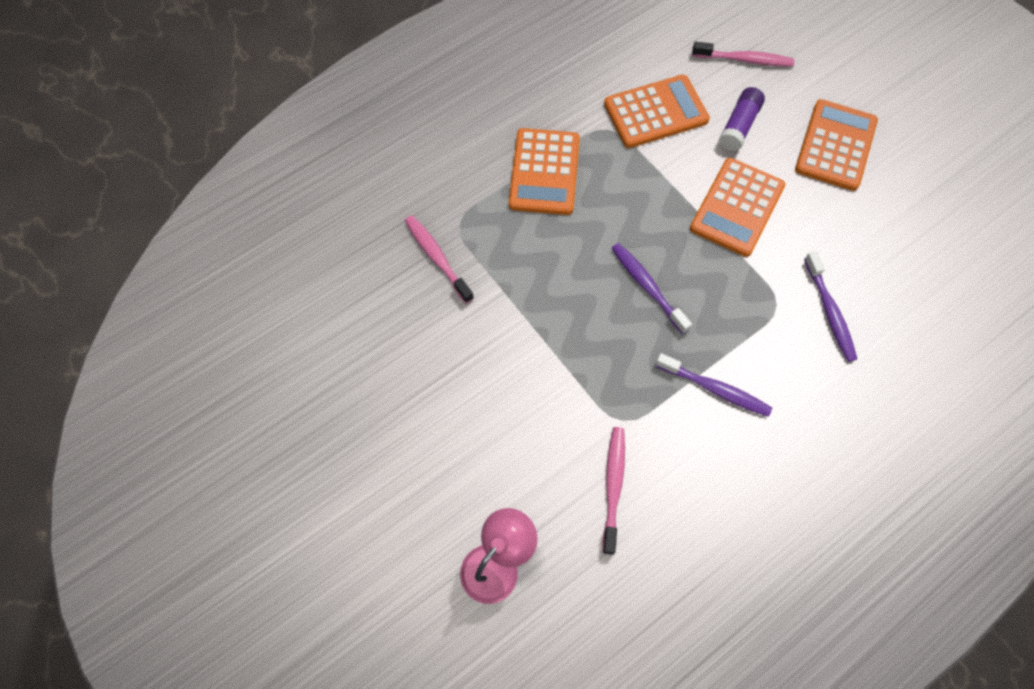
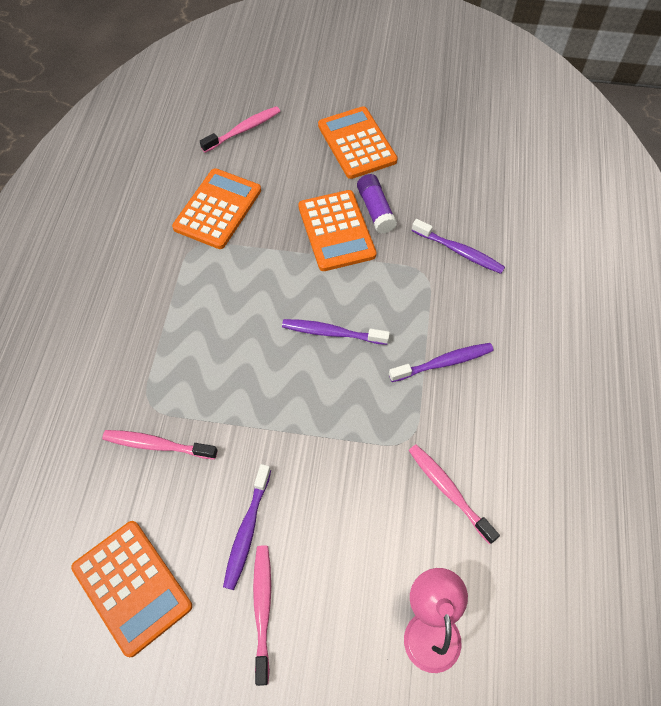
camera: 45 degrees left, 5 degrees down
orange calculator [509,128,580,215] -> orange calculator moved to [71,521,192,657]
purple glue stick [719,87,765,151] -> purple glue stick moved to [357,174,397,234]
none -> purple toothbrush [223,464,271,590]
none -> pink toothbrush [253,546,271,686]

